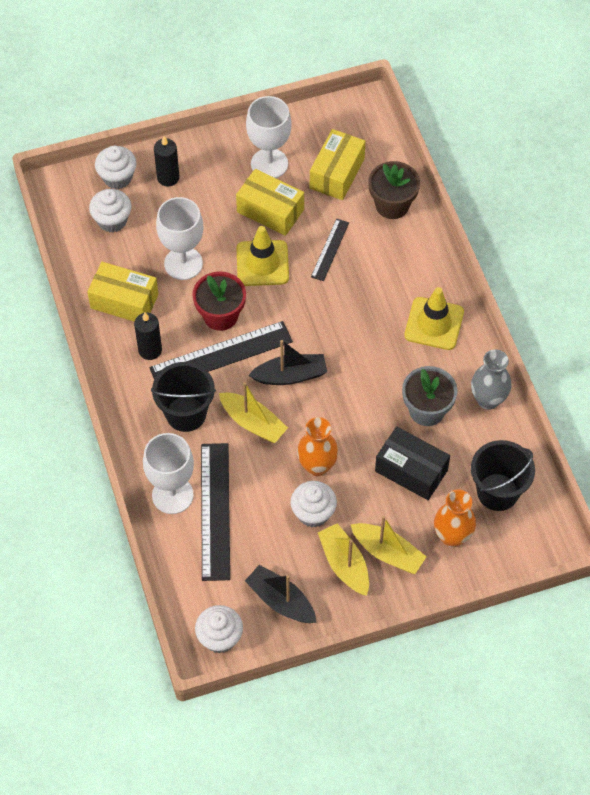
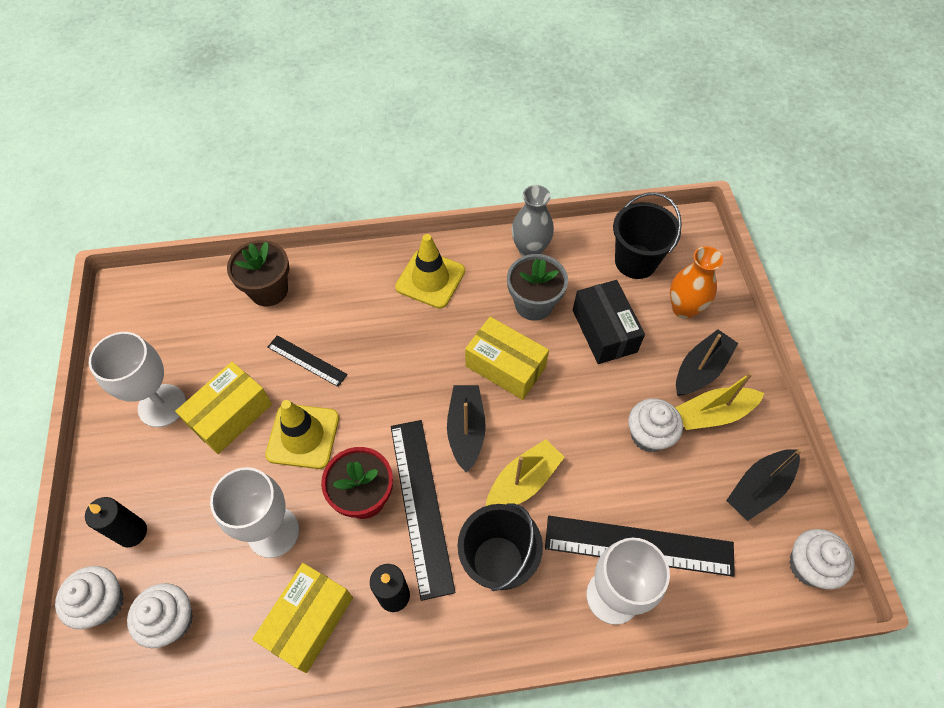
camera: 80 degrees left, 0 degrees up
orange vase [297,417,338,476] -> none
yellow box [310,129,366,200] -> yellow box moved to [465,317,549,400]
yellow boat [350,516,426,574] -> black boat [676,329,738,396]
black box [375,426,450,500] -> black box turned 60 degrees counterclockwise [573,280,645,364]

